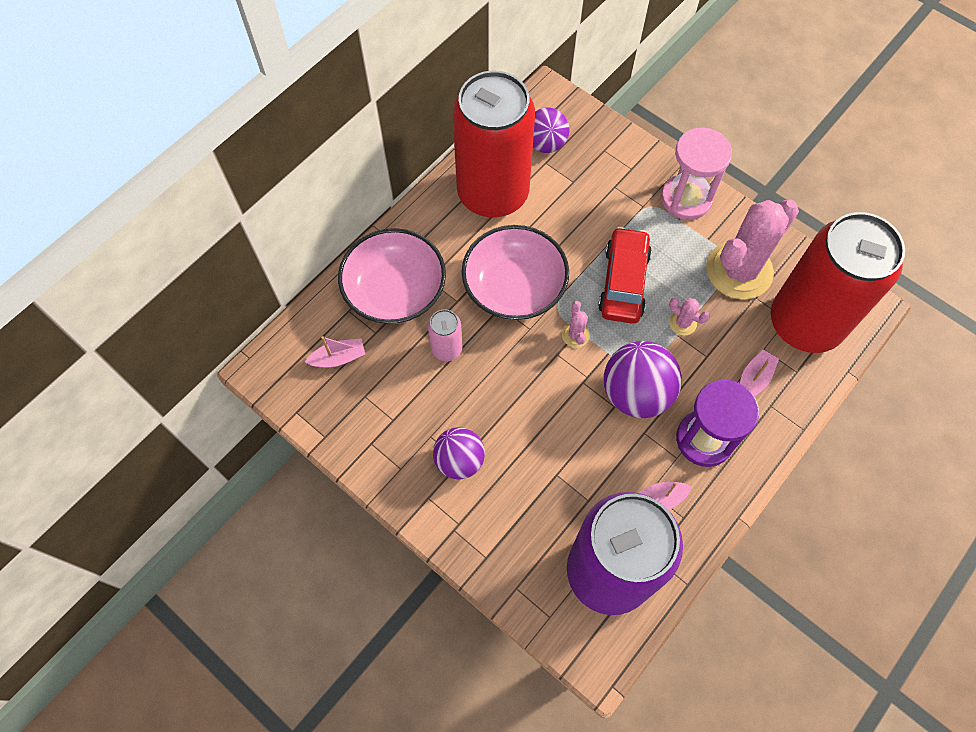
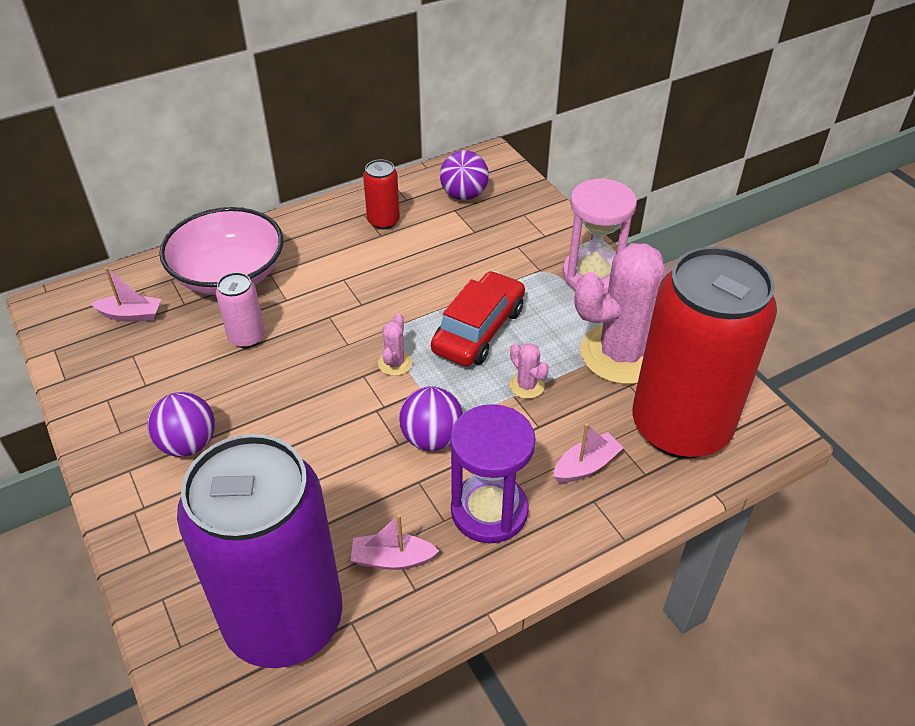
camera: 20 degrees right, 20 degrees down
red can [453,71,535,218] -> red can [363,159,400,229], size x0.40
pink bowl [462,225,569,320] -> none
purple ball [604,341,682,418] -> purple ball [399,386,463,451], size x0.66

